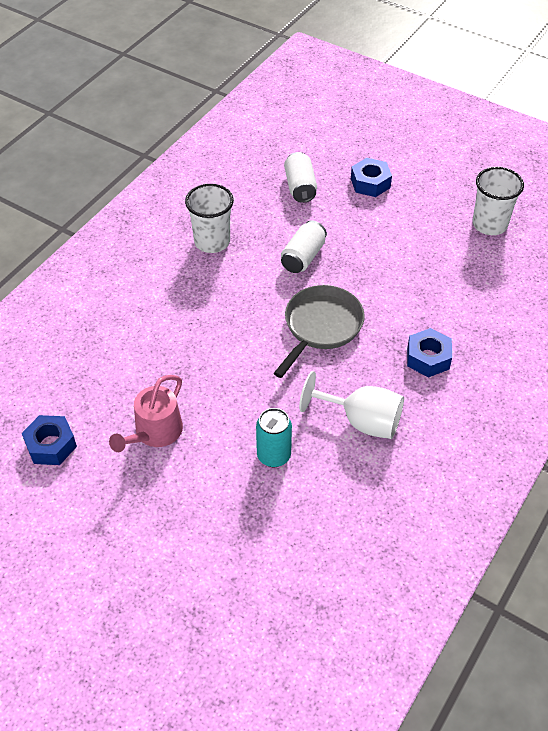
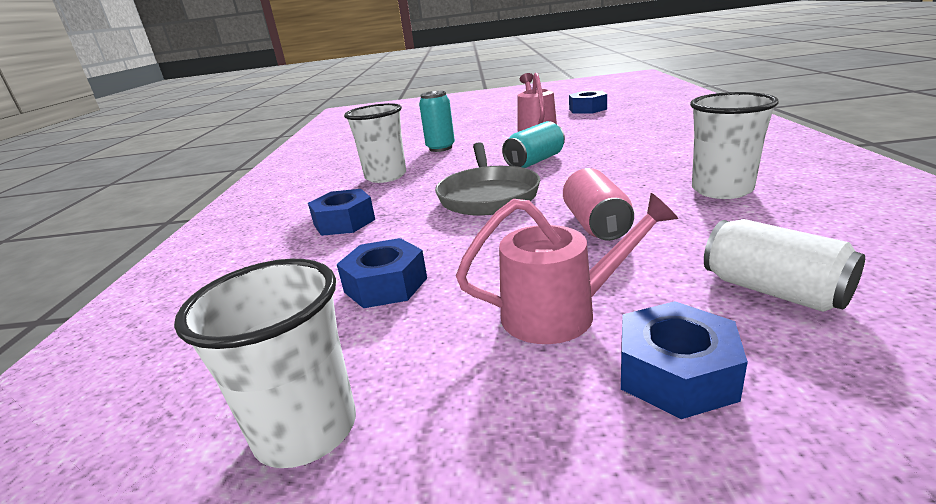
camera: 150 degrees right, 25 degrees down
white can [281,220,327,273] -> pink can [563,168,634,241]
white goblet [299,371,404,439] -> white cup [344,103,406,183]
none -> blue nut [337,238,427,308]
none -> pink watering can [456,193,678,344]
none -> turquoise can [502,121,565,168]

